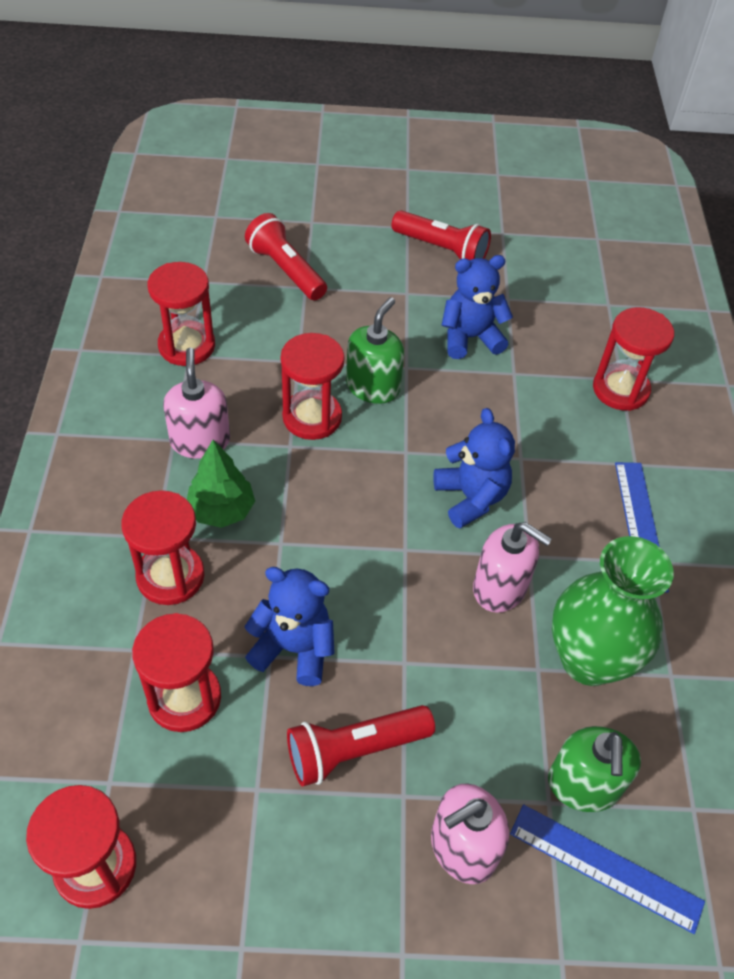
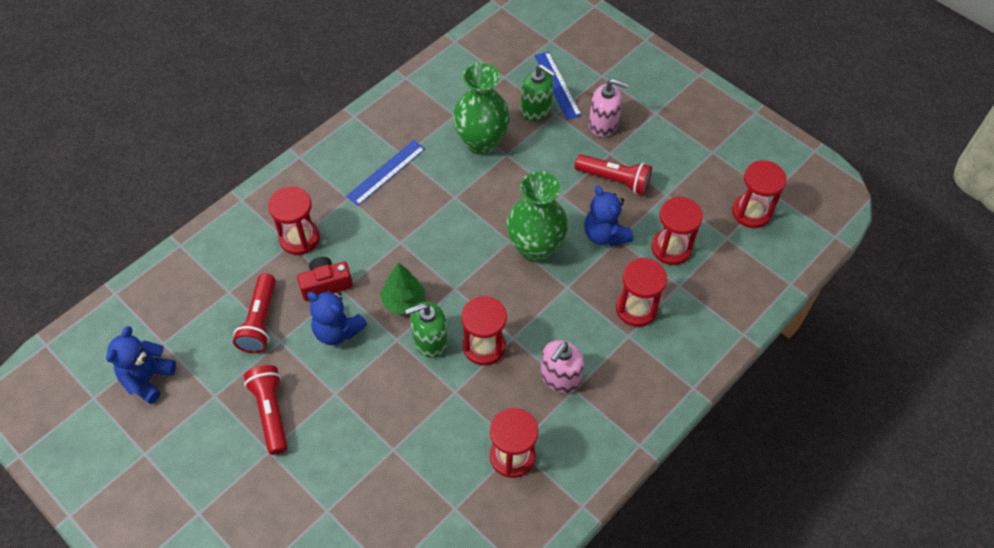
camera: 135 degrees left, 5 degrees up
green tree [187,440,255,528] -> green tree moved to [380,263,425,314]
red flashlight [245,213,327,300] -> red flashlight moved to [233,273,276,353]
blue teddy bear [433,408,515,528] -> blue teddy bear moved to [106,326,176,404]
pink soap dispenser [473,522,552,613] -> none
green soap dispenser [548,726,641,812] -> green soap dispenser turned 75 degrees clockwise [520,64,556,122]
none -> red camera [297,257,353,301]
none -> green vase [506,171,568,263]

